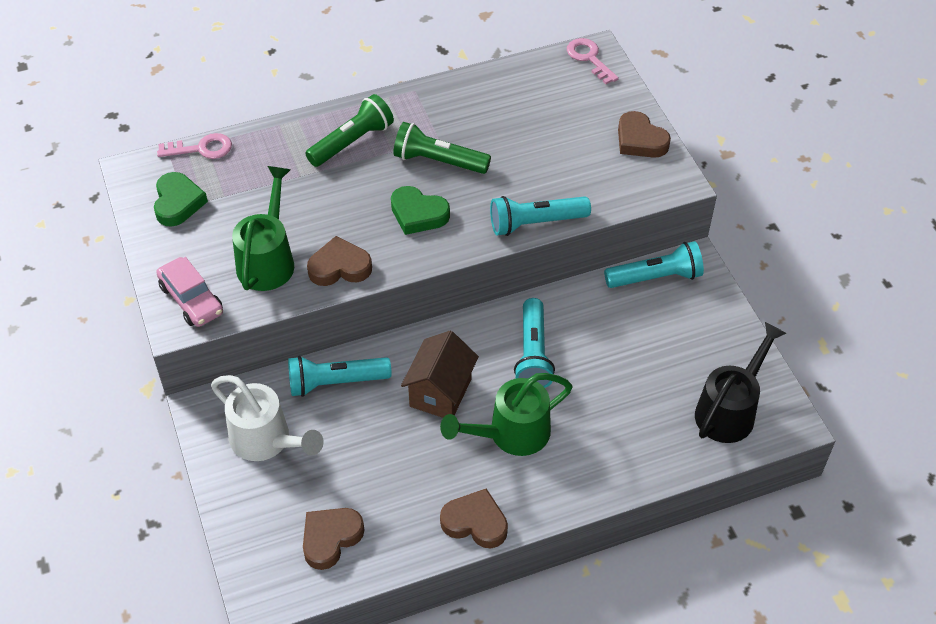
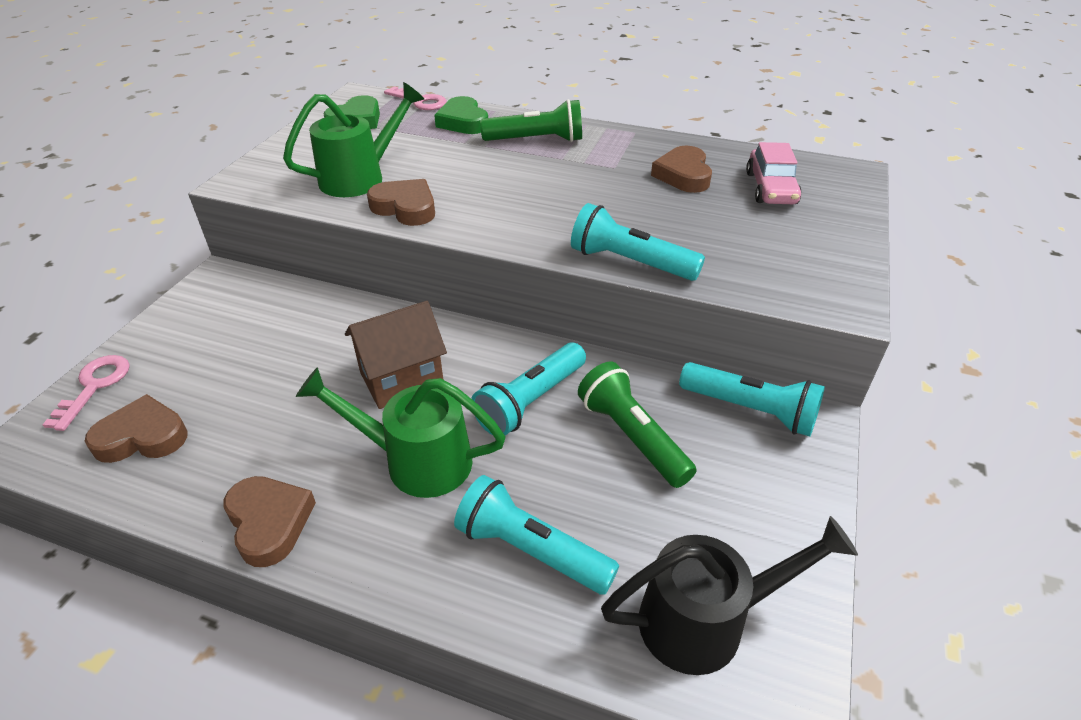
camera: 40 degrees right, 10 degrees down
pink car [156,257,223,327] -> pink car moved to [746,142,802,204]
white watering can [211,375,324,461] -> none
turquoise flashlight [288,356,391,397] -> turquoise flashlight moved to [454,475,619,595]
green heart [391,186,450,235] -> green heart moved to [434,96,488,134]
green flashlight [393,122,491,174] -> green flashlight moved to [578,361,697,488]
pink key [567,38,619,84] -> pink key moved to [43,355,130,431]
brown heart [618,111,671,158] -> brown heart moved to [651,145,712,193]

